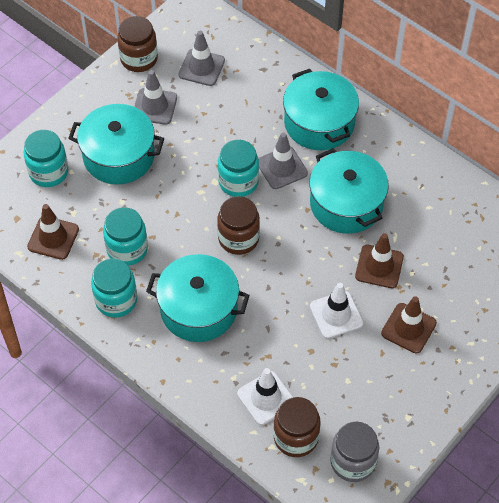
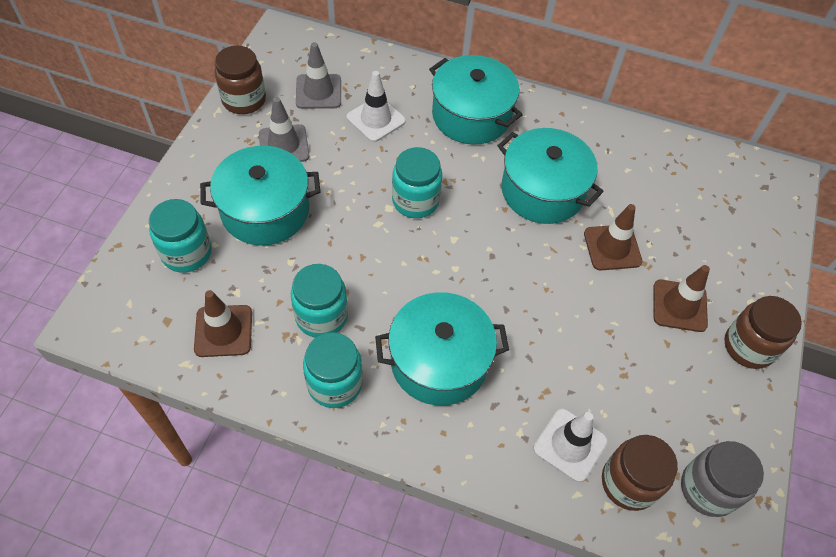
camera: 25 degrees left, 0 degrees up
brown jar [217,196,260,255] -> brown jar moved to [724,296,802,369]
grey traffic cone [258,132,308,189] -> none
white traffic cone [310,283,363,339] -> white traffic cone moved to [347,71,406,142]

